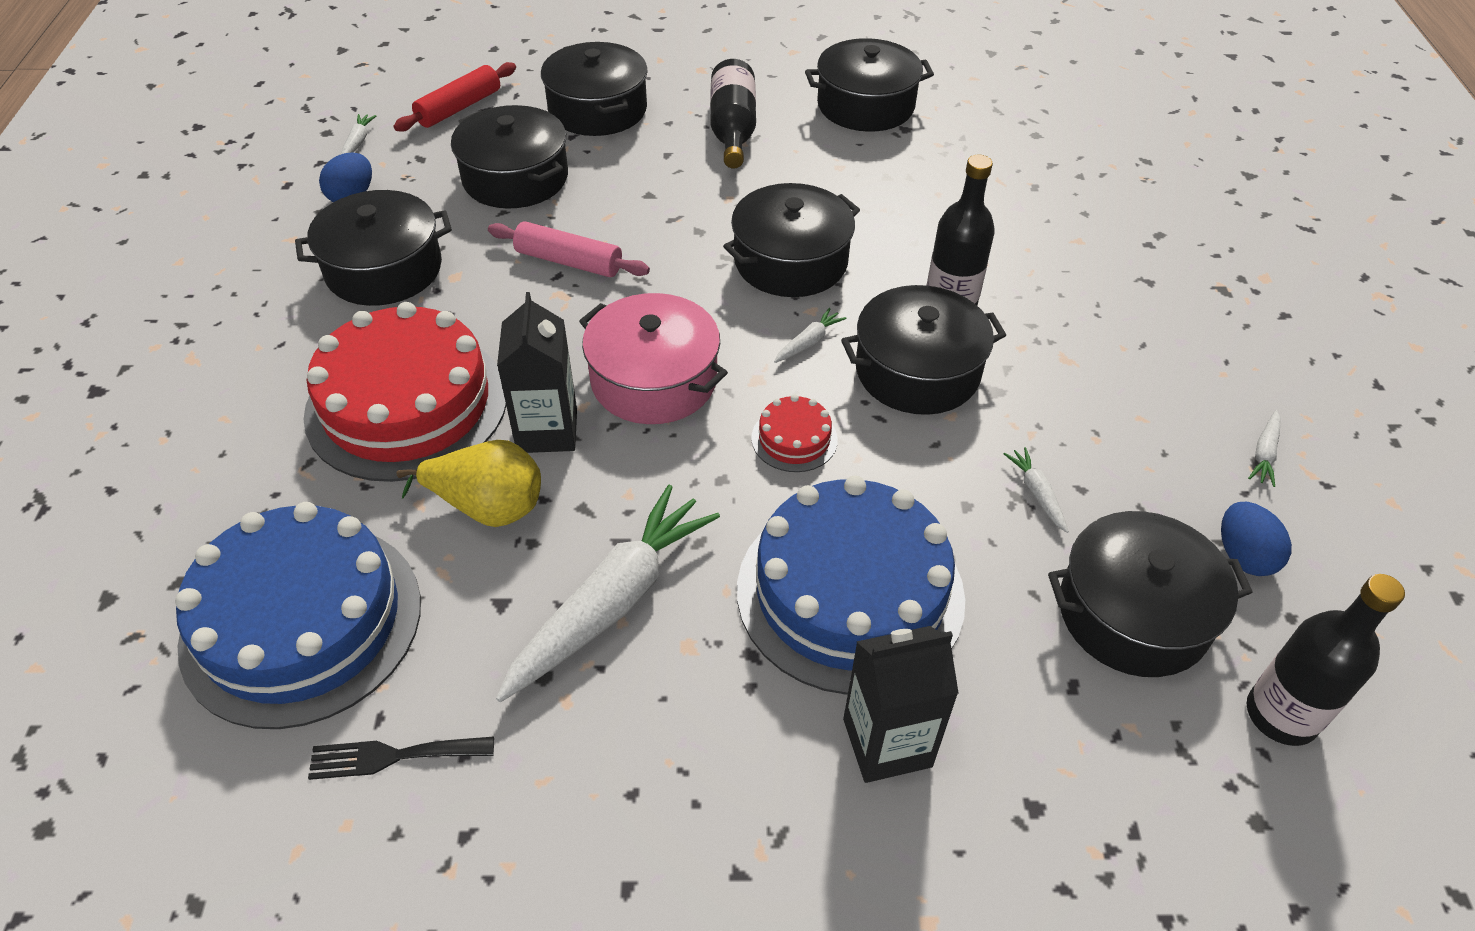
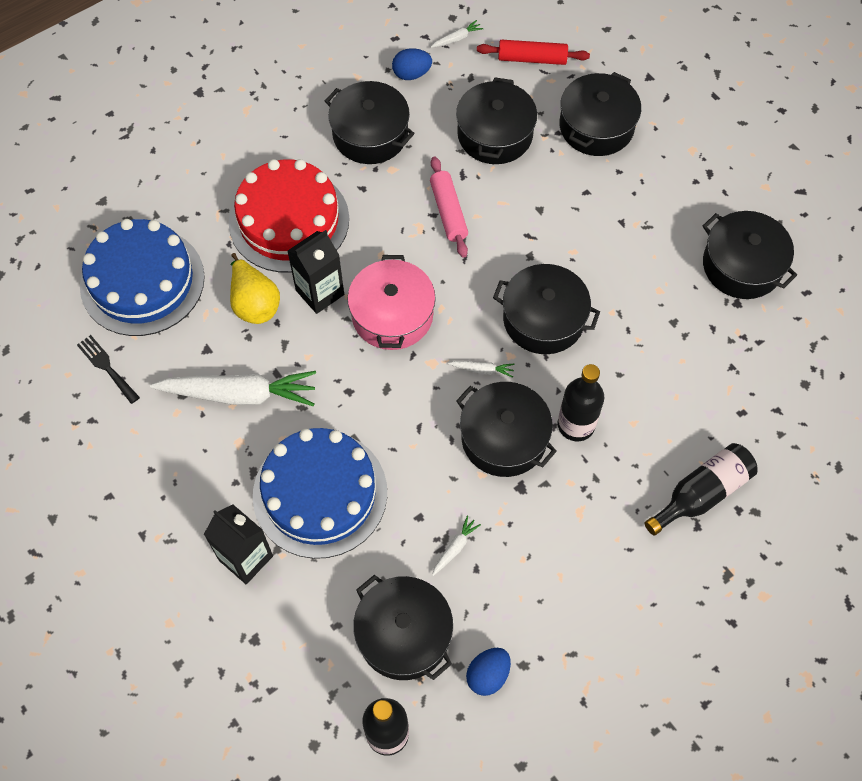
camera: 55 degrees right, 15 degrees up
black bottle [710,59,756,169] -> black bottle moved to [644,443,757,536]
red cake [751,395,838,472] -> none
white carrot [1248,410,1281,487] -> none

